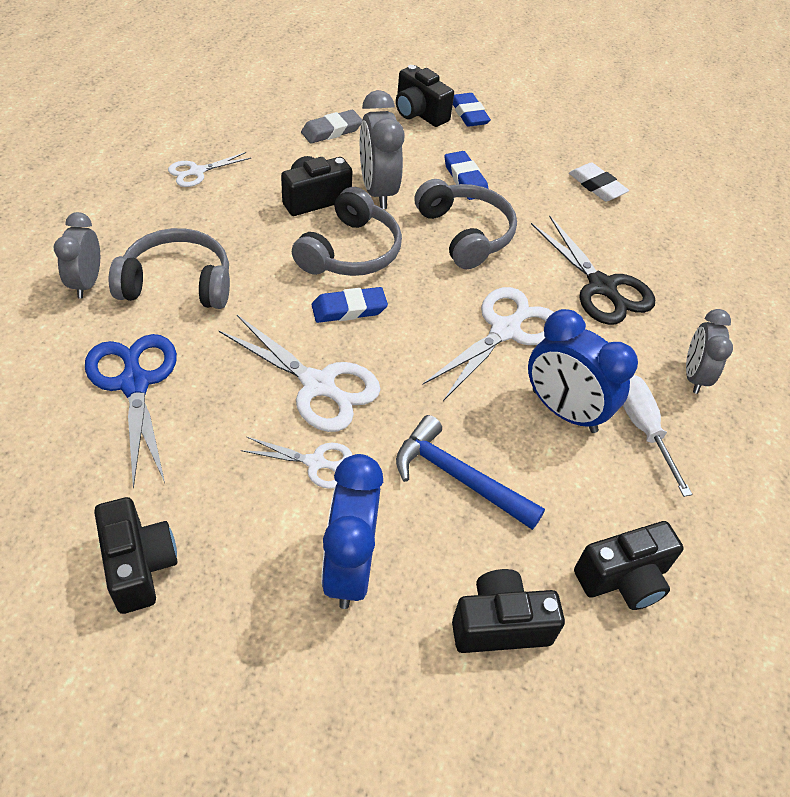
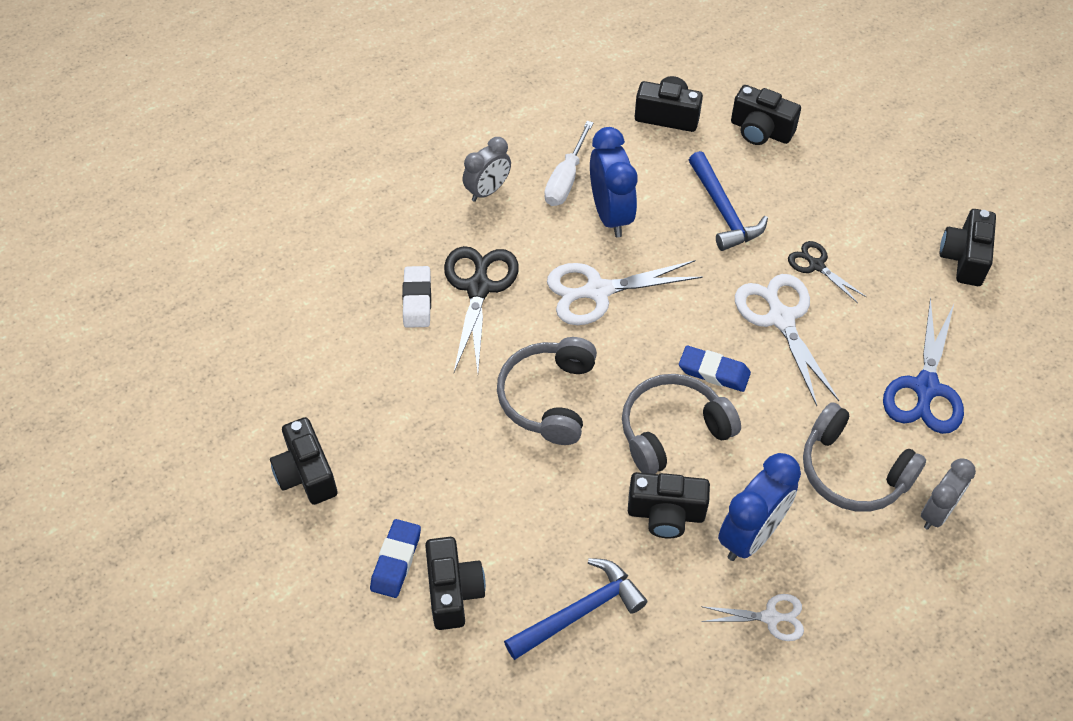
camera: 140 degrees left, 5 degrees up
white scissors [241,437,352,489] -> black scissors [788,241,867,303]
grey eraser [301,110,362,144] -> blue hammer [504,558,647,660]
blue clock [321,454,383,609] -> blue clock moved to [718,453,801,561]
grey clock [360,90,405,209] -> none
blue eraser [444,151,488,200] -> none
white eraser [569,162,629,201] -> white eraser moved to [402,266,431,328]
none -> black camera [270,417,338,505]

